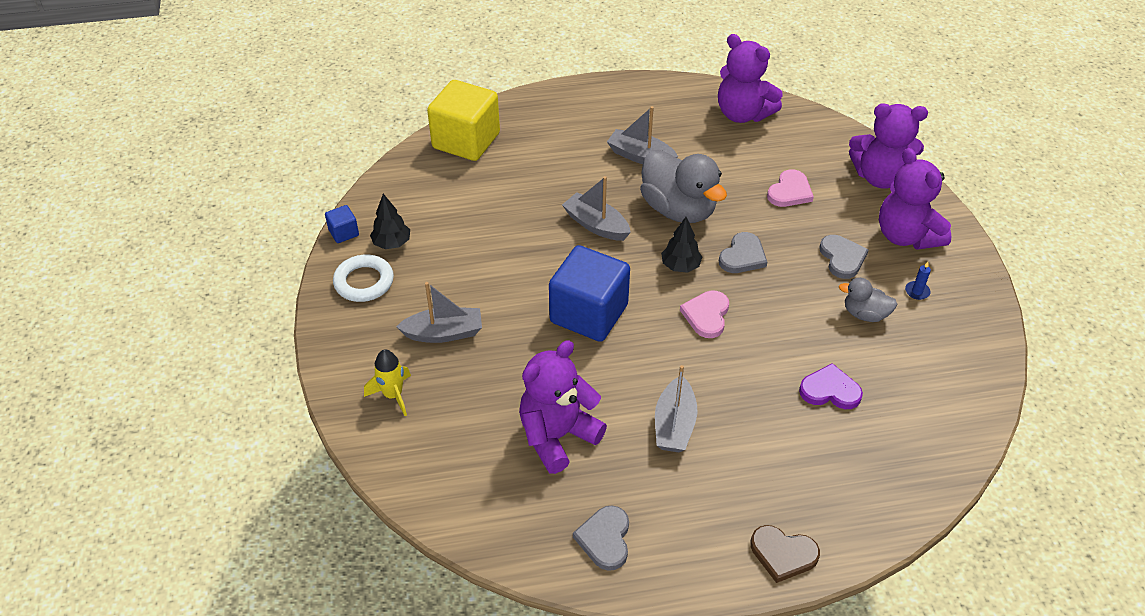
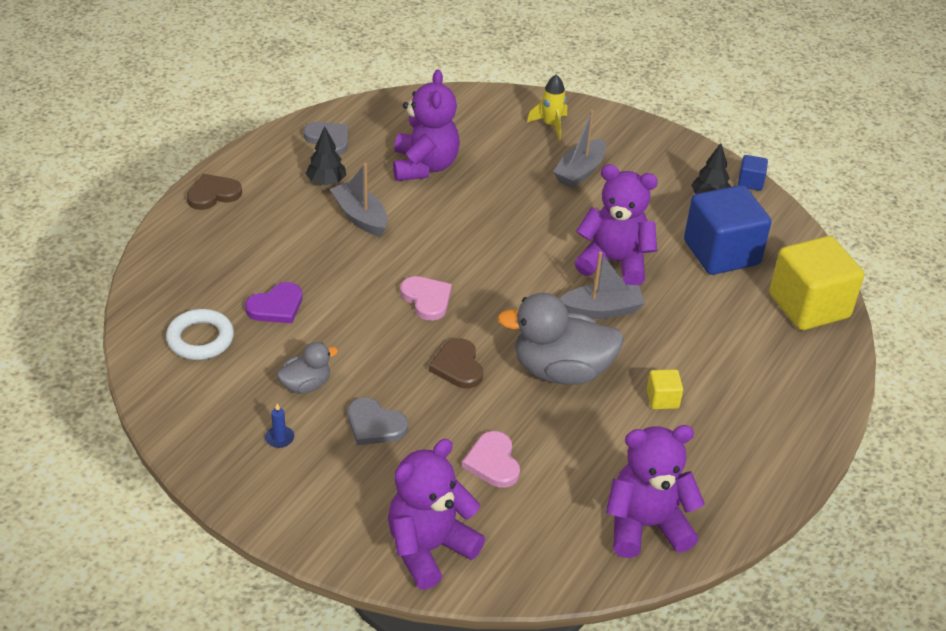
camera: 130 degrees right, 5 degrees down
white ring [333,255,394,302] -> white ring moved to [166,309,234,360]
blue cube [549,245,630,342] -> blue cube moved to [684,185,771,275]
grey boat [607,106,678,164] -> yellow cube [647,369,683,409]
black tree [661,217,702,273] -> black tree moved to [306,126,346,185]
grey heart [719,232,767,273] -> brown heart [429,338,483,388]
purple teddy bear [879,148,952,250] -> purple teddy bear moved to [575,164,658,285]

